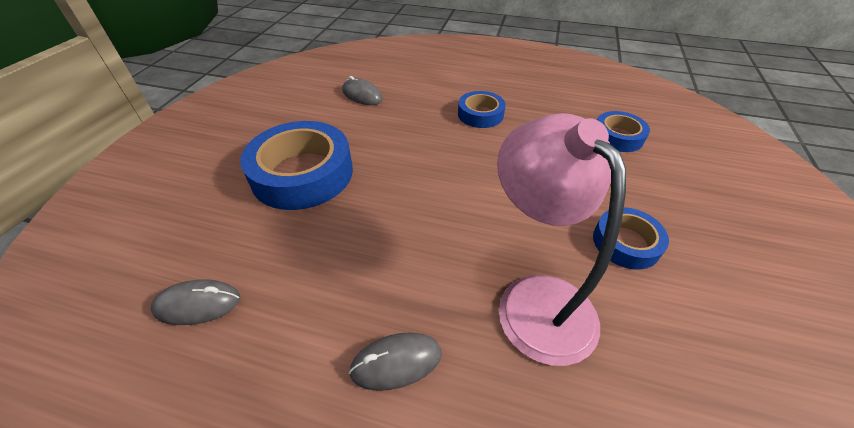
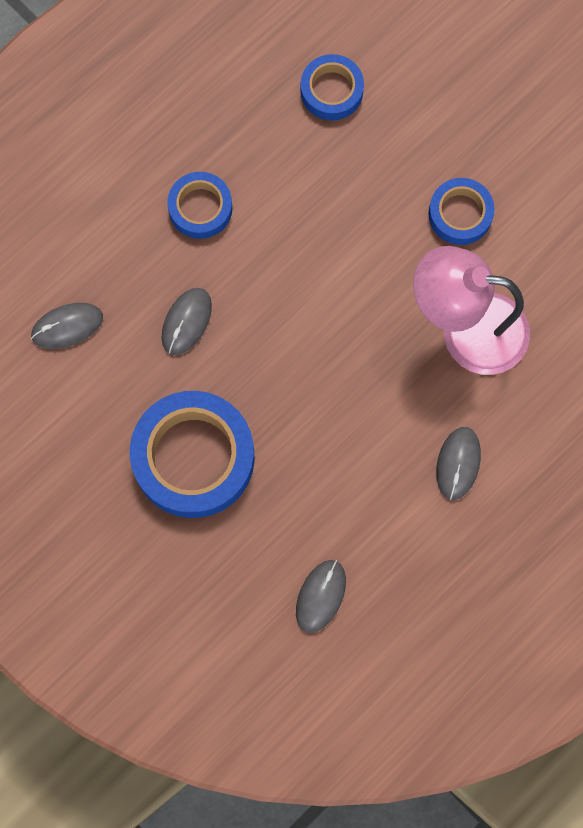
camera: 60 degrees left, 30 degrees up
none -> grey mouse [161,288,212,355]

